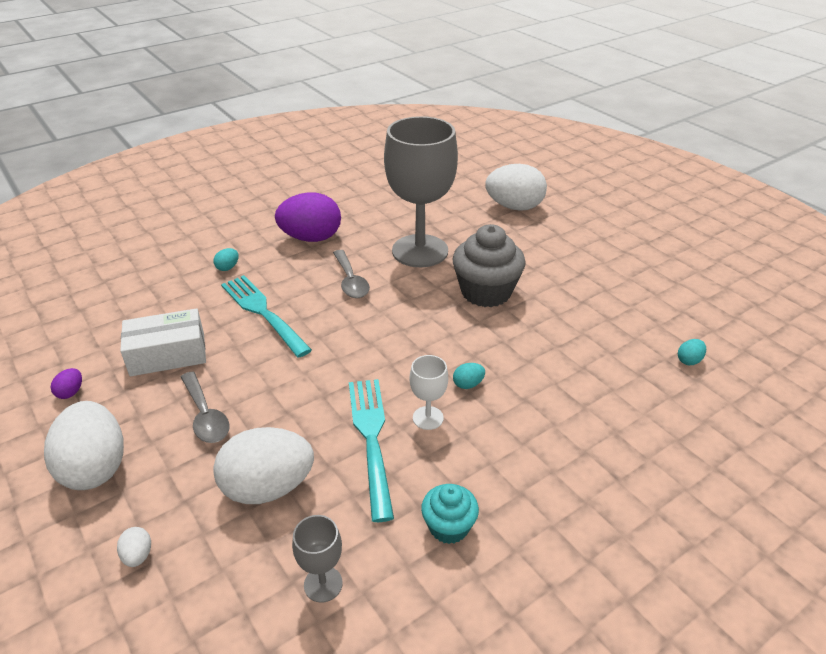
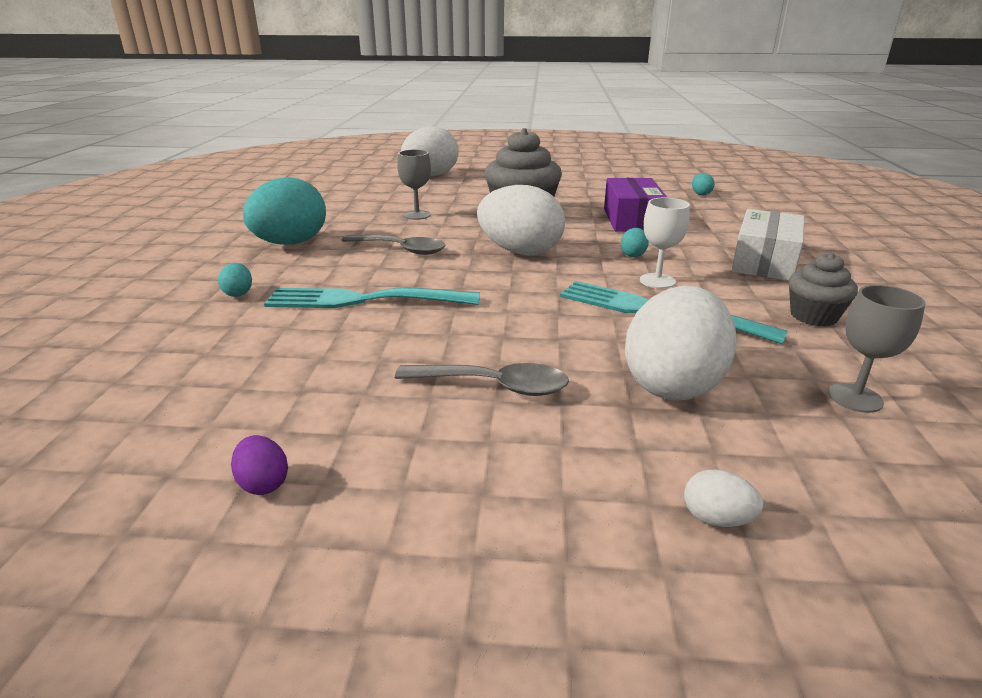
camera: 50 degrees left, 10 degrees down
white egg [44,401,124,490] -> white egg moved to [477,185,565,255]
white box [120,308,206,376] -> white box moved to [731,209,805,281]
purple egg [275,192,341,242] -> turquoise egg [243,177,326,245]
grey goblet [384,116,458,267] -> grey goblet [397,150,431,220], size x0.42
turquoise cupcake [421,484,479,544] -> grey cupcake [789,253,858,327]
none -> purple box [604,178,668,232]

